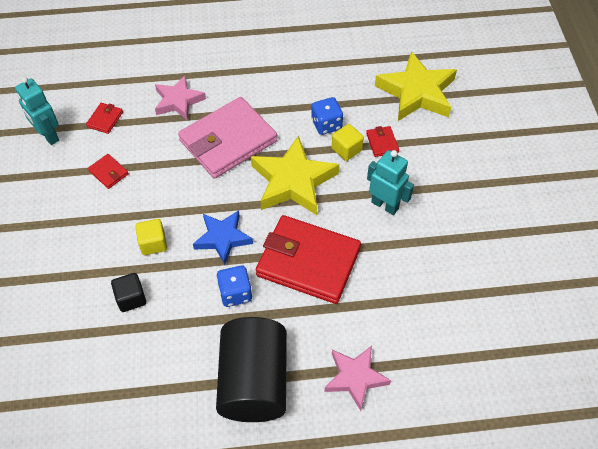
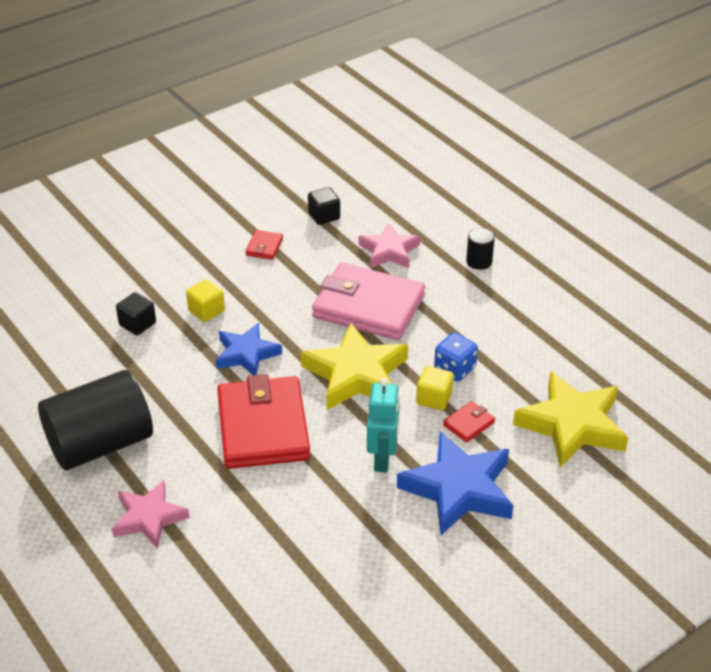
camera: 60 degrees right, 15 degrees down
turquoise robot [15,77,59,145] -> none
red wallet [86,103,123,134] -> black cube [308,187,340,225]
blue dice [217,266,252,307] -> none
none -> blue star [397,431,513,535]
none -> black cylinder [466,228,495,270]

